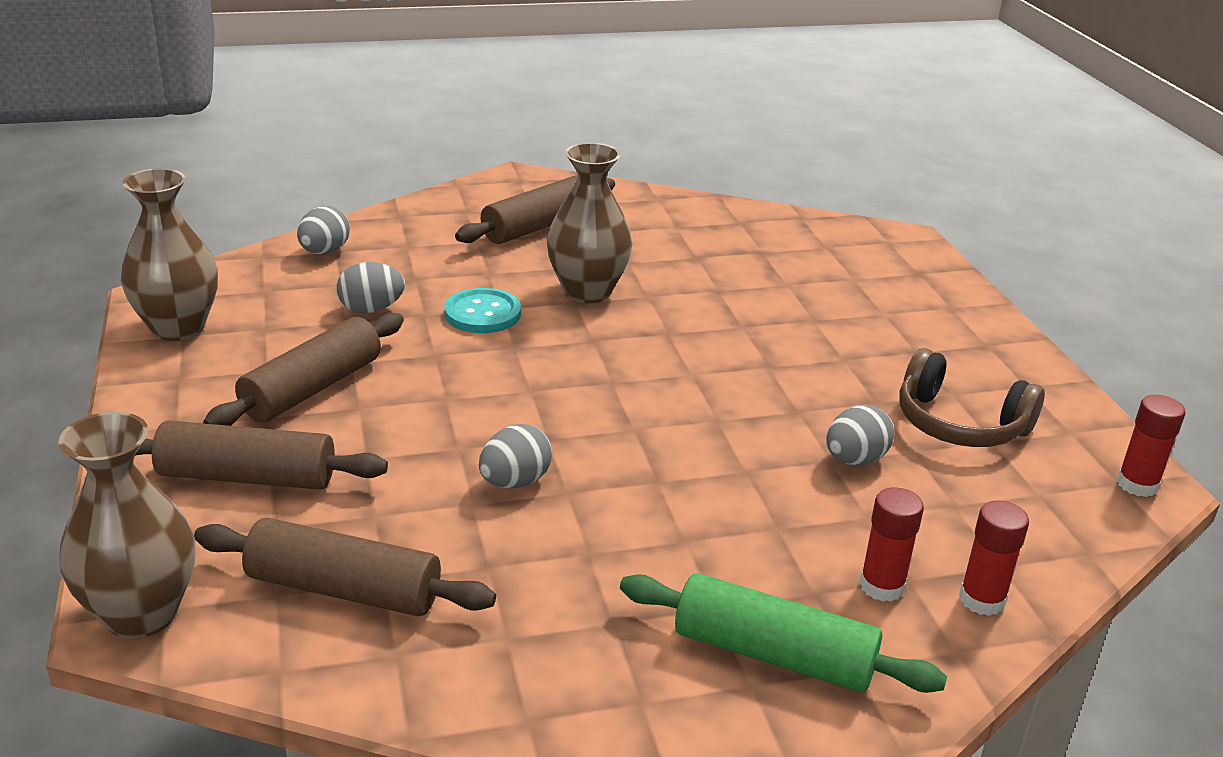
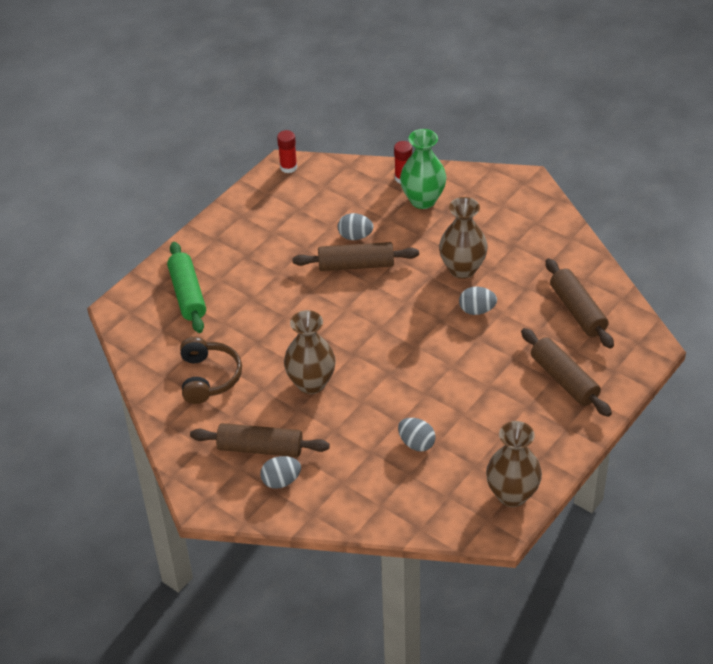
camera: 125 degrees left, 15 degrees up
brown vase [58,412,195,639] -> brown vase moved to [439,197,488,279]
brown rolling pin [203,313,404,426] -> brown rolling pin moved to [292,242,419,271]
grey egg [297,206,350,254] -> grey egg moved to [260,456,301,489]
turquoise button [444,288,521,333] -> none
green rolling pin [620,573,947,693] -> green rolling pin moved to [167,242,206,333]
red glue stick [859,487,924,602] -> green vase [400,129,446,209]
brown headphones [899,348,1045,447] -> brown headphones moved to [180,337,242,404]

